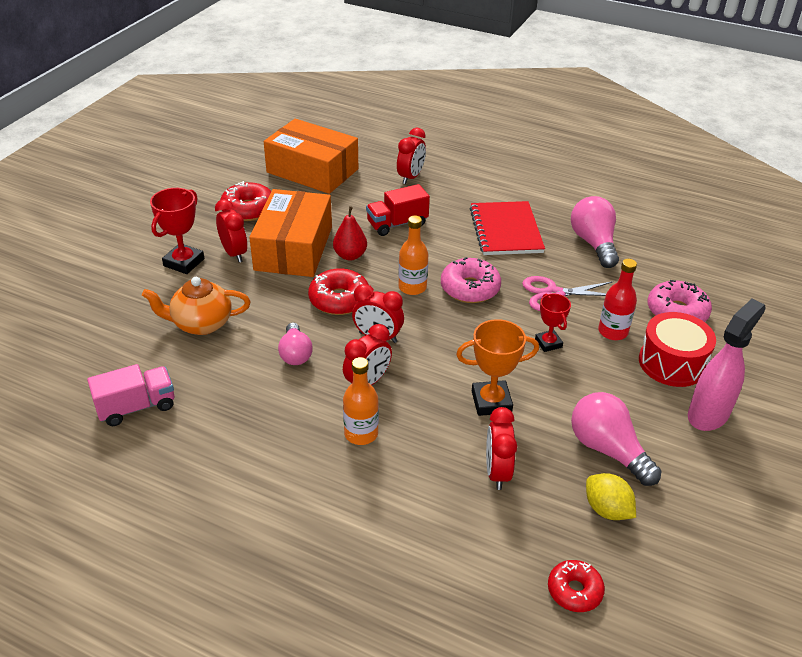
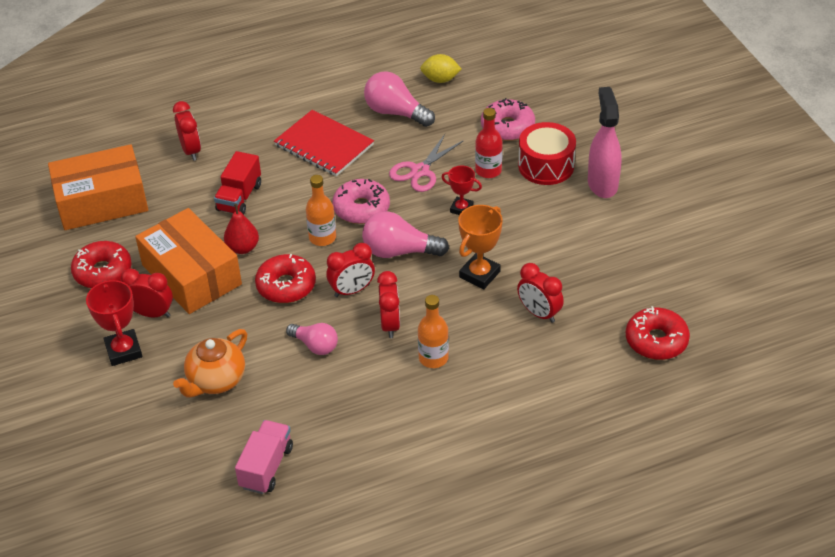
camera: 45 degrees left, 5 degrees up
red donut [548,560,605,612] -> red donut [626,306,690,360], size x1.52
pink light bulb [571,392,661,486] -> pink light bulb moved to [362,211,449,258]
yellow lemon [586,473,636,520] -> yellow lemon moved to [420,54,461,83]

